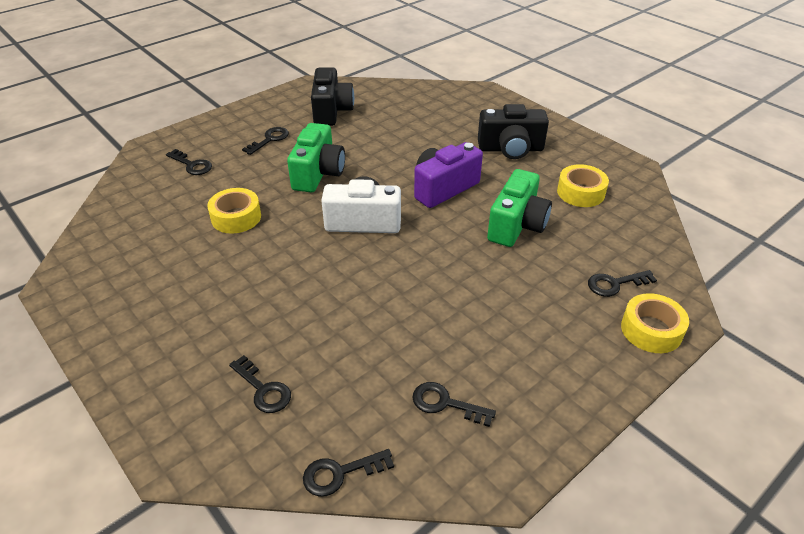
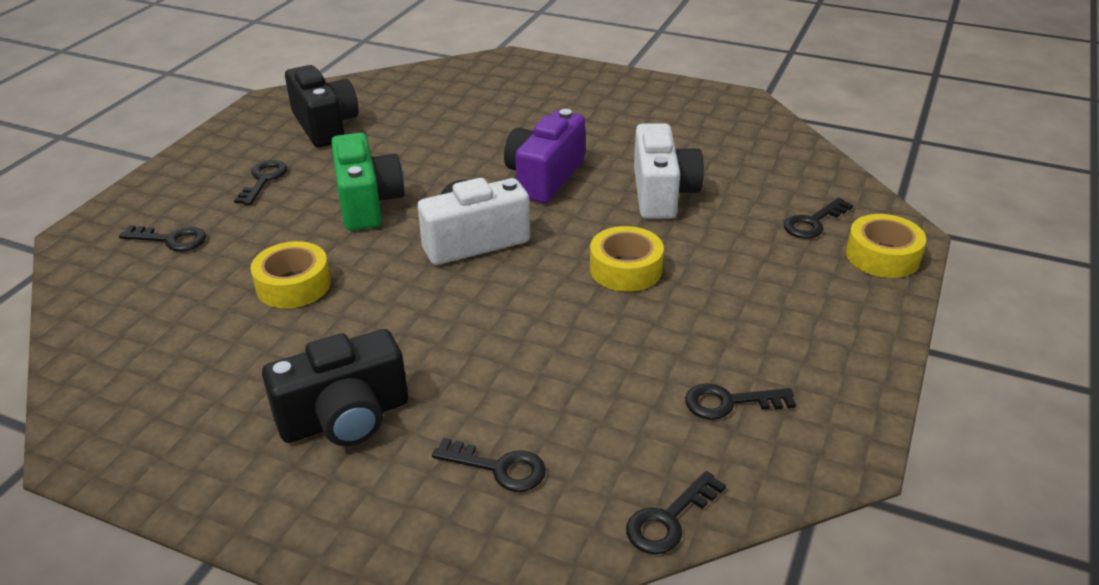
camera: 25 degrees left, 5 degrees down
black camera [478,104,549,159] -> black camera moved to [262,329,408,446]
green camera [487,169,552,247] -> white camera [634,123,704,219]
yellow tape [557,164,609,207] -> yellow tape moved to [590,226,664,291]

